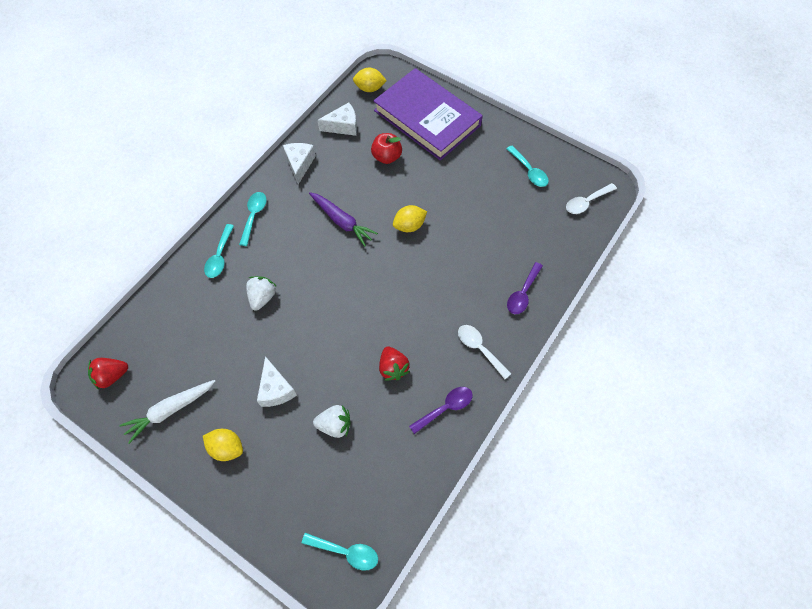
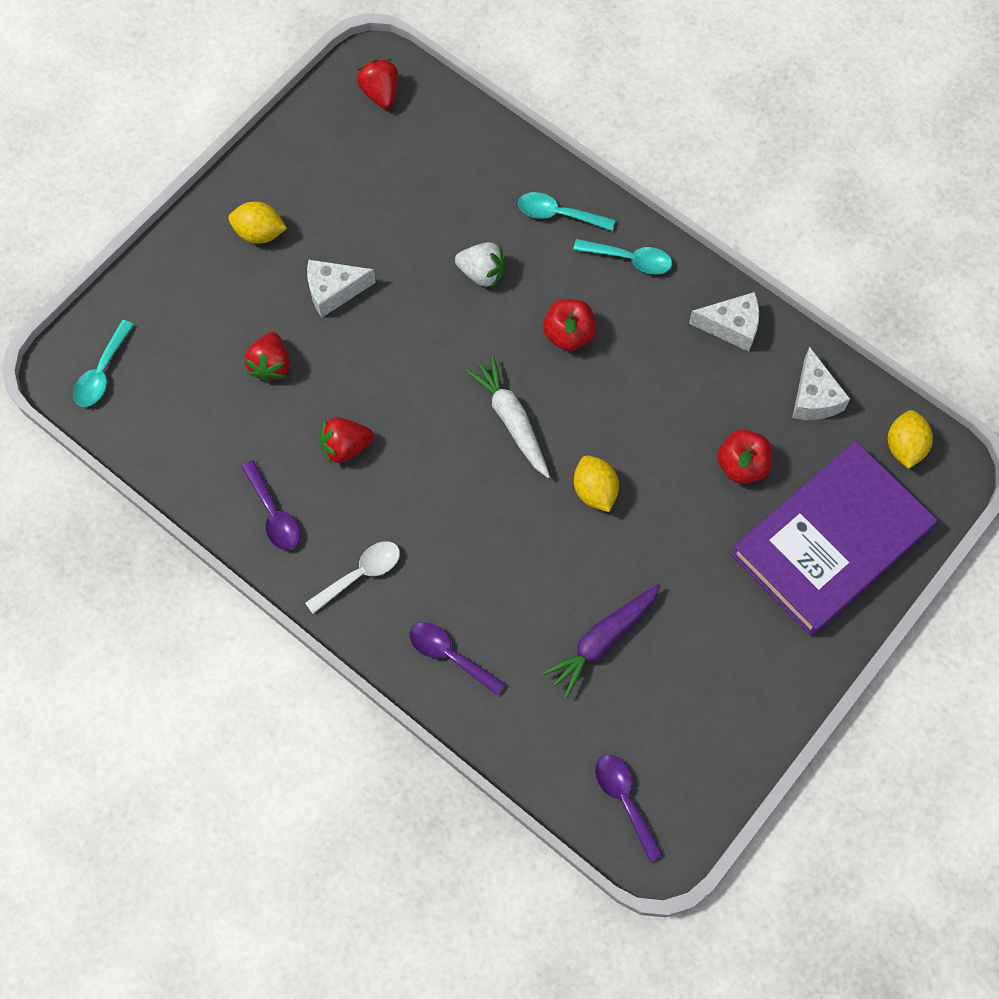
camera: 95 degrees right, 5 degrees up
white carrot [119,380,215,444] -> white carrot moved to [465,356,550,478]
yellow lemon [203,429,243,461] -> yellow lemon turned 75 degrees clockwise [229,202,287,244]
purple carrot [309,192,378,246] -> purple carrot moved to [543,584,661,697]
white strawberry [313,405,351,438] -> red strawberry [244,332,290,383]
turquoise spoon [507,146,549,187] -> none
white spoon [566,183,617,214] -> purple spoon [595,755,663,862]
none -> red apple [543,299,597,351]

